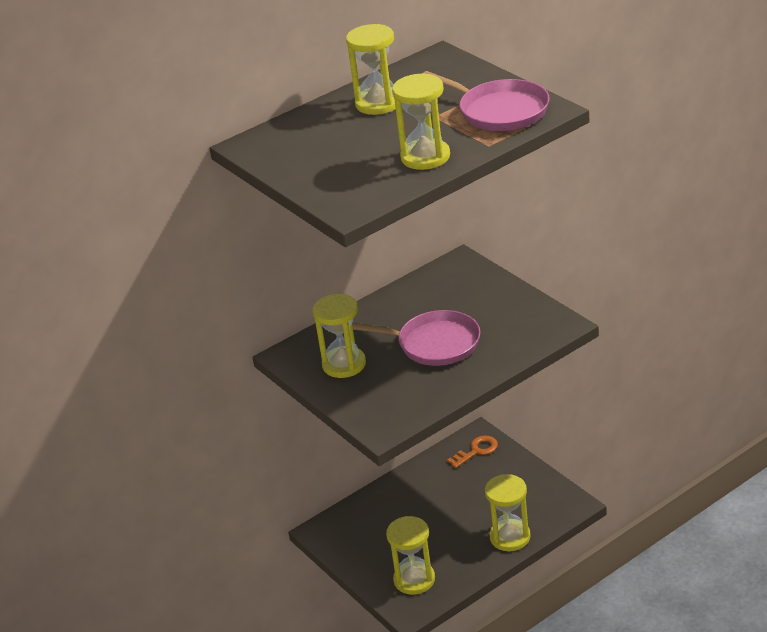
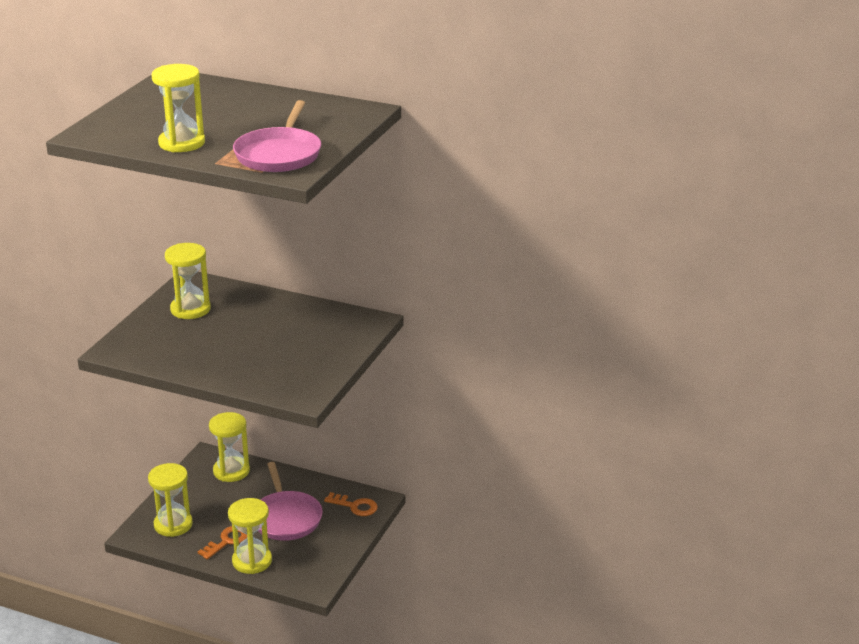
camera: 55 degrees right, 5 degrees down
yellow hourglass [346,24,396,115] -> yellow hourglass moved to [209,412,250,482]
pink pan [352,310,480,366] -> pink pan moved to [258,462,323,541]
none -> orange key [198,526,247,560]

